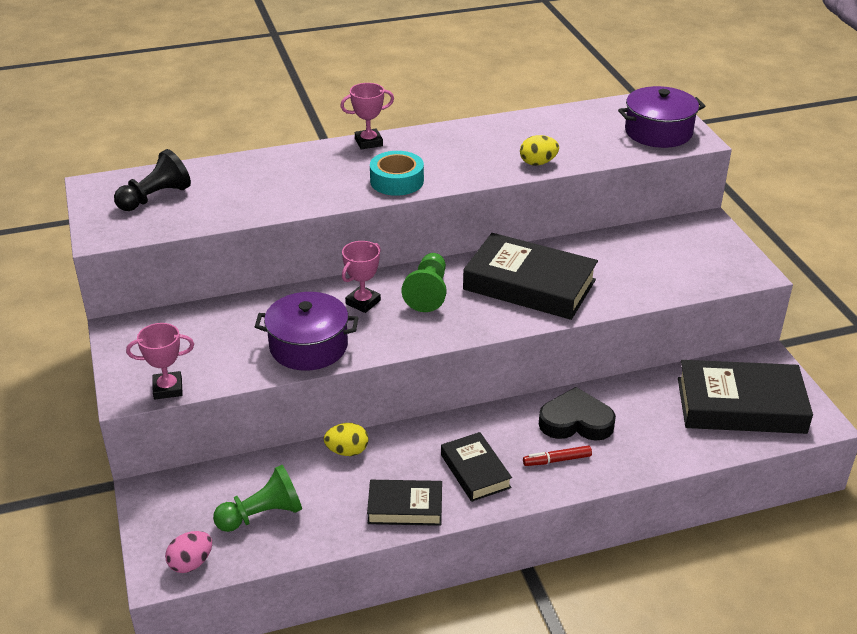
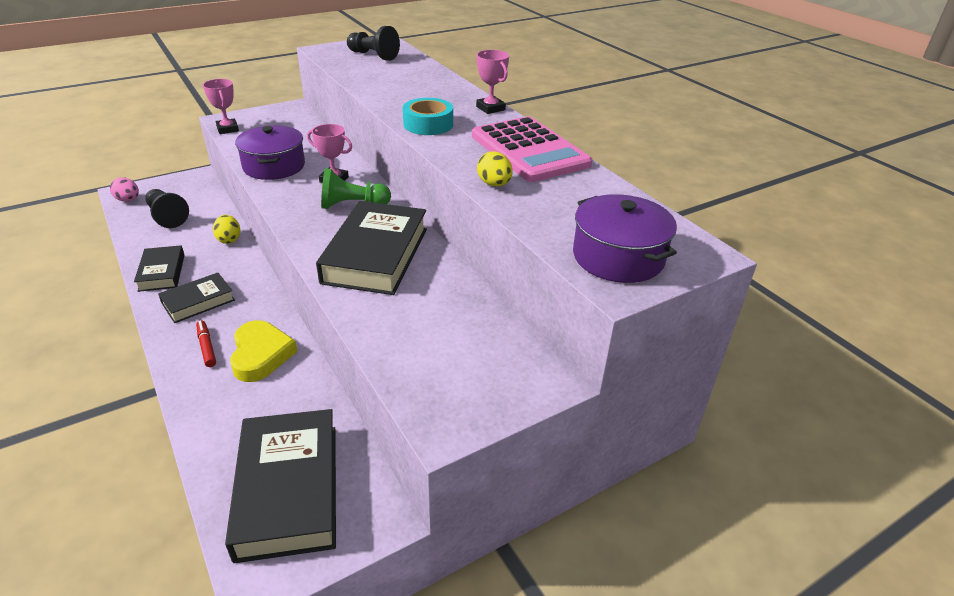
camera: 75 degrees right, 0 degrees up
green pawn [213,465,302,532] -> black pawn [145,189,189,228]
black heart [539,387,616,441] -> yellow heart [230,320,298,382]
none -> pink calculator [472,116,592,182]

